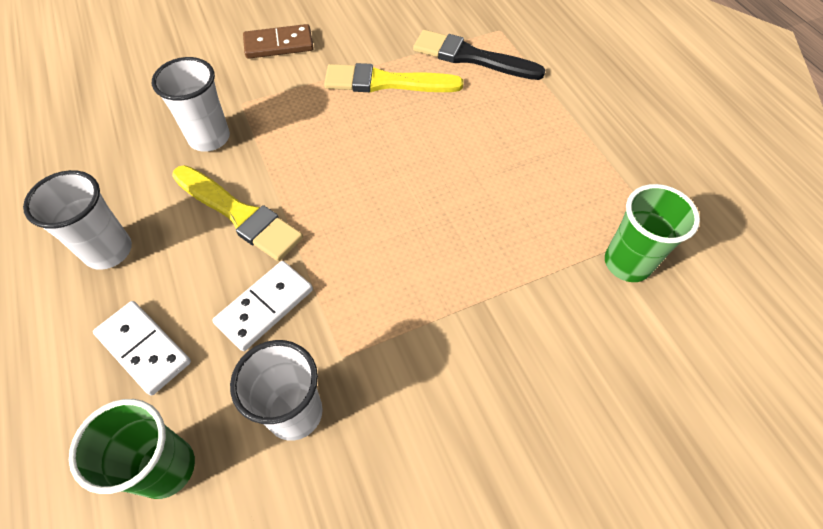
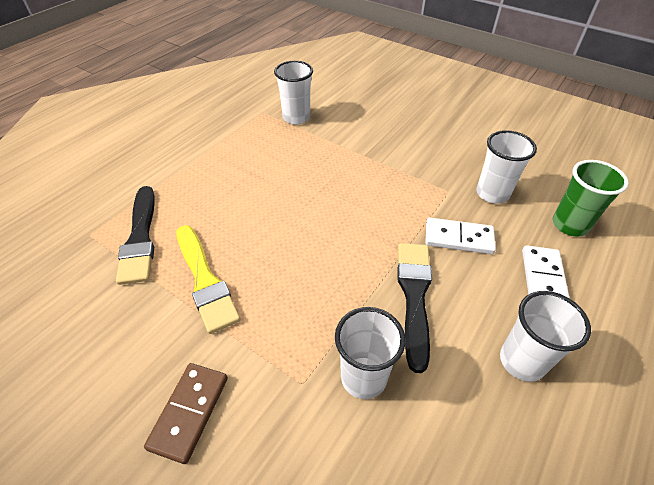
camera: 120 degrees left, 10 degrees down
yellow brush [172,165,303,261] -> black brush [397,243,432,373]
brown domino [243,24,314,59] -> brown domino turned 60 degrees clockwise [144,363,228,464]
green cup [605,184,700,282] -> white cup [274,61,313,125]

